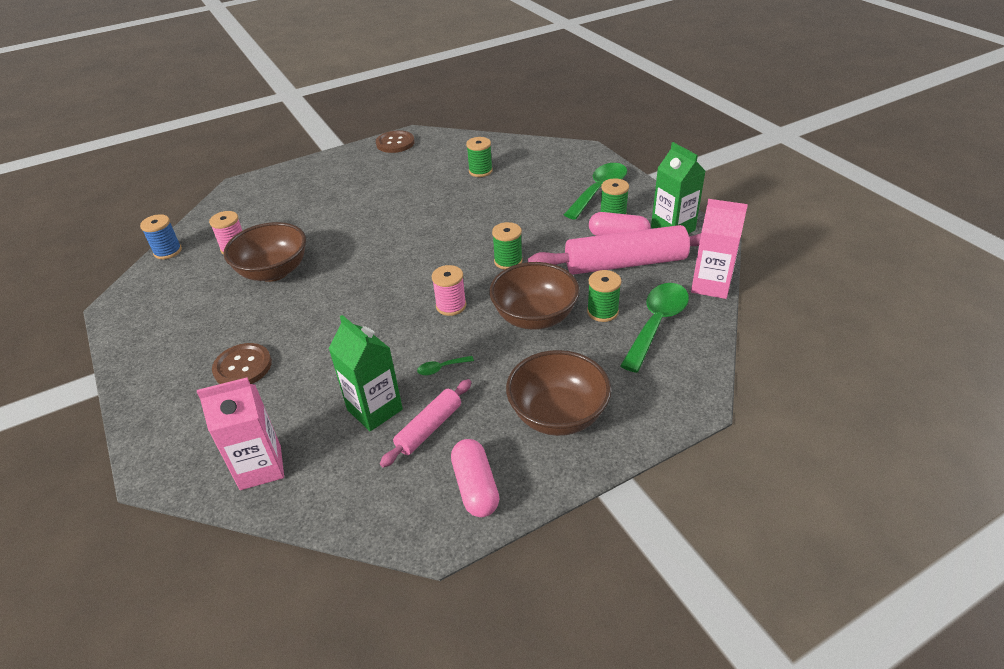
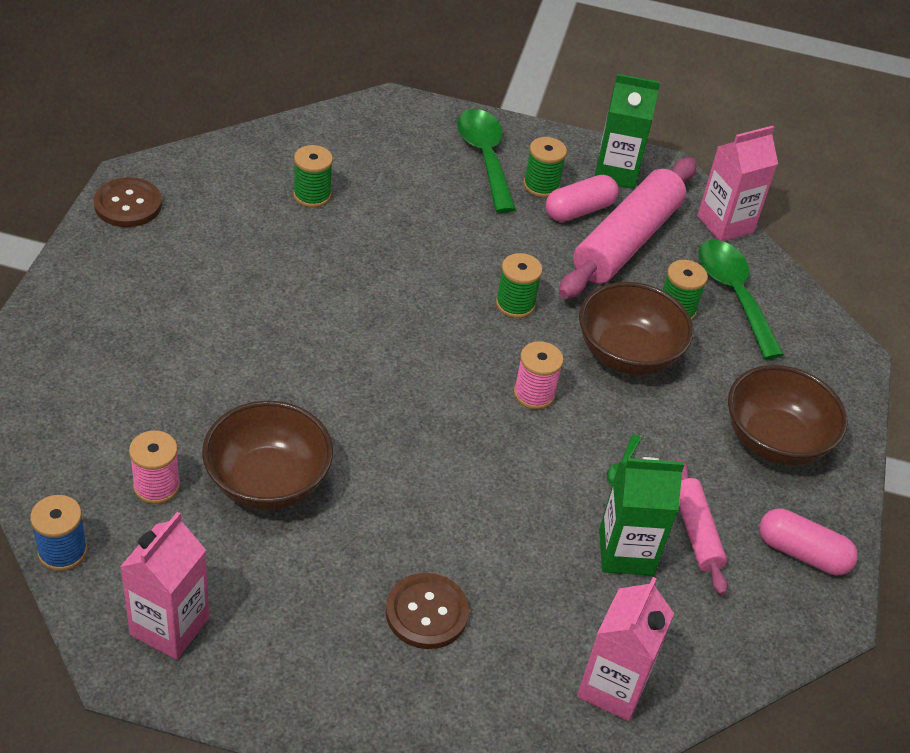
camera: 55 degrees left, 5 degrees up
none -> pink carton [120,512,209,660]

